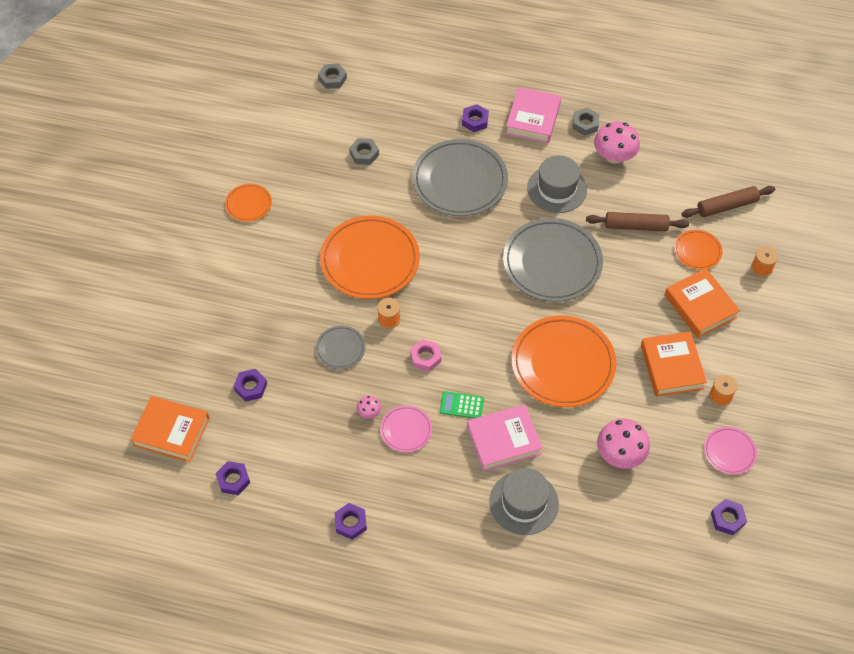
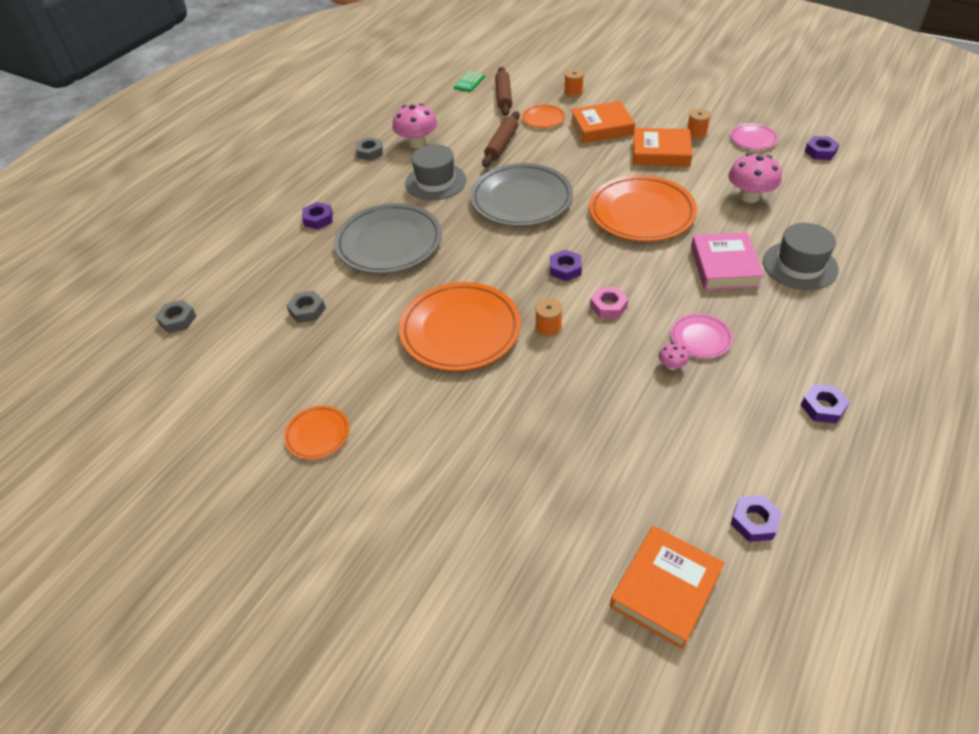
camera: 70 degrees left, 10 degrees down
purple nut [233,369,267,402] -> purple nut moved to [550,250,582,281]
grey plate [315,326,366,369] -> none
green calculator [440,391,484,419] -> green calculator moved to [454,71,485,92]
pink book [505,87,561,143] -> none

